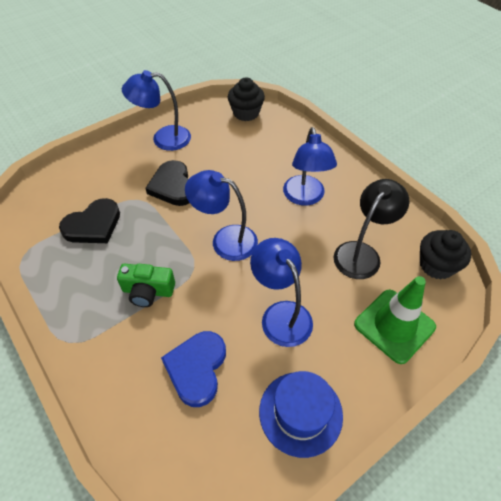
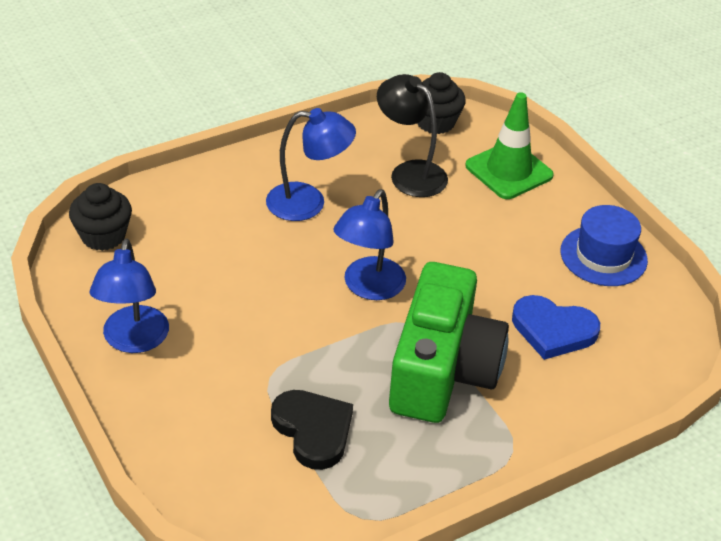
camera: 85 degrees left, 10 degrees down
green camera [117,263,175,307] -> green camera [389,262,509,423], size x2.12
black heart [145,160,189,206] -> none
blue lamp [250,238,313,347] -> none

